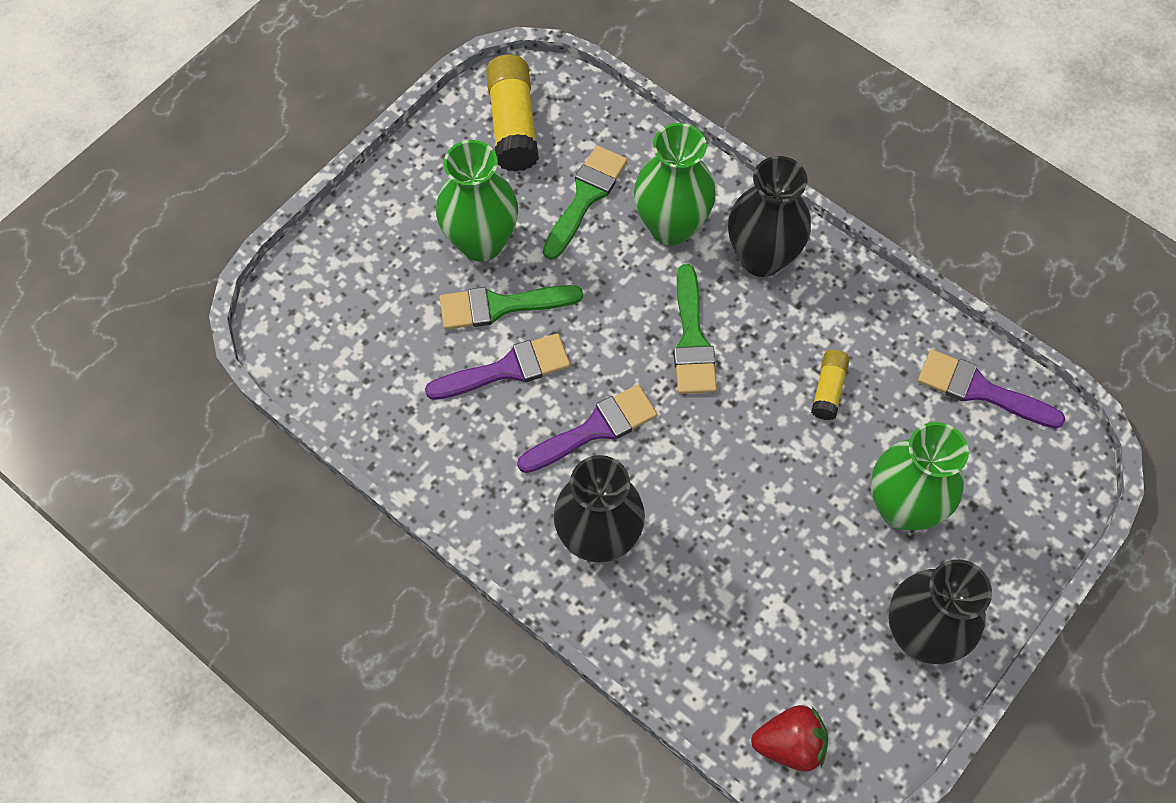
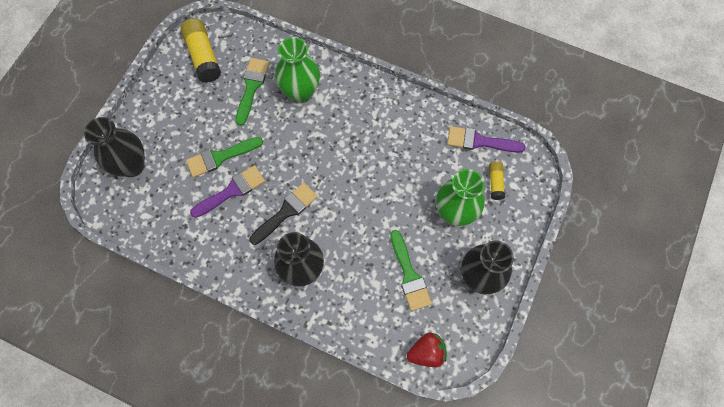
camera: 15 degrees left, 5 degrees up
green vase [436,140,518,262] -> none
purple brush [517,385,657,473] -> black brush [250,182,318,245]
green brush [674,264,717,394] -> green brush moved to [390,230,432,311]
black vase [728,156,811,277] -> black vase moved to [84,117,145,177]
yellow glue stick [811,350,850,420] -> yellow glue stick moved to [489,161,505,200]

